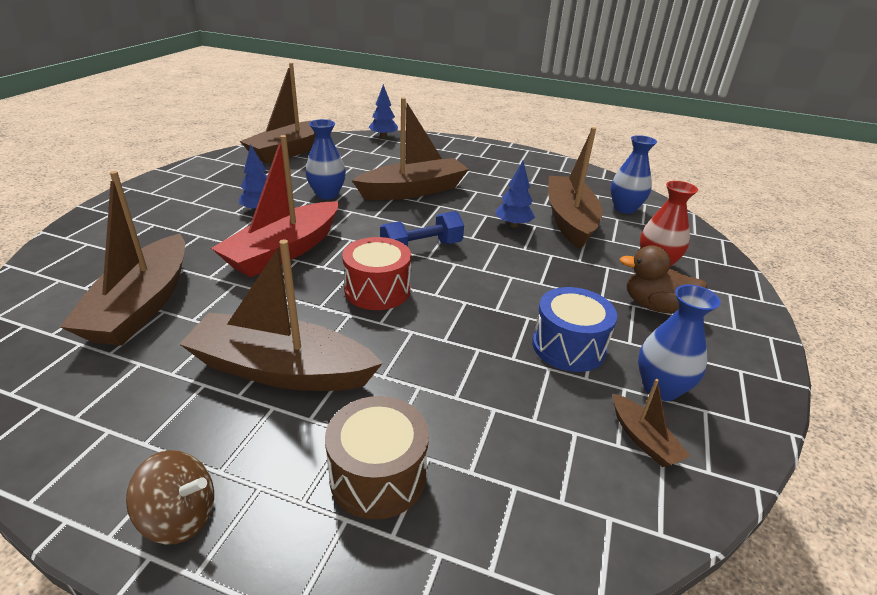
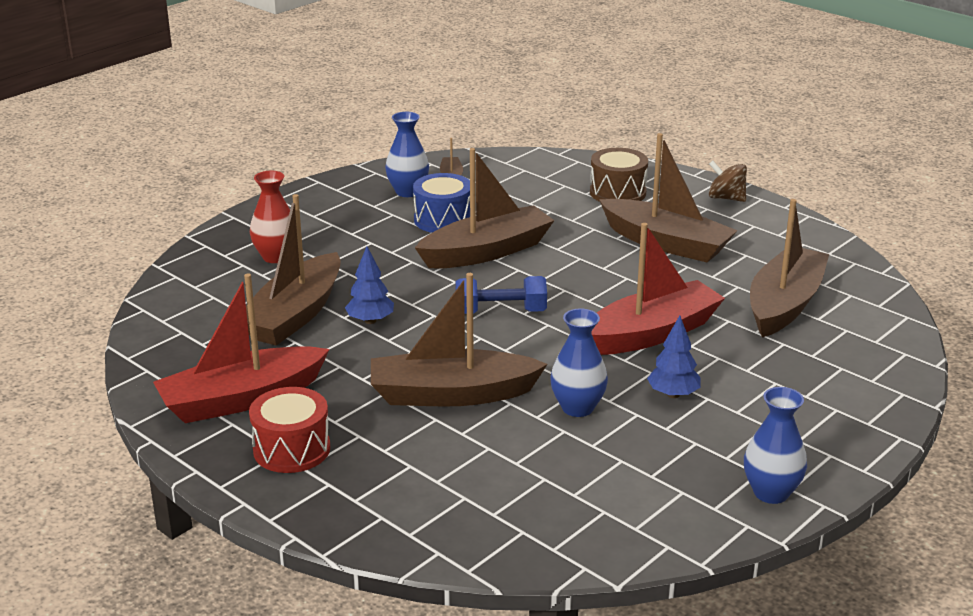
camera: 155 degrees left, 5 degrees down
brown boat [240,63,316,164] -> brown boat moved to [415,148,555,269]
red drum [342,237,411,310] -> red drum moved to [249,387,330,473]
blue tree [369,84,398,138] -> none
blue vase [611,135,657,214] -> blue vase moved to [744,387,807,504]
brown duck [619,245,707,313] -> none
none -> red boat [153,274,330,423]

